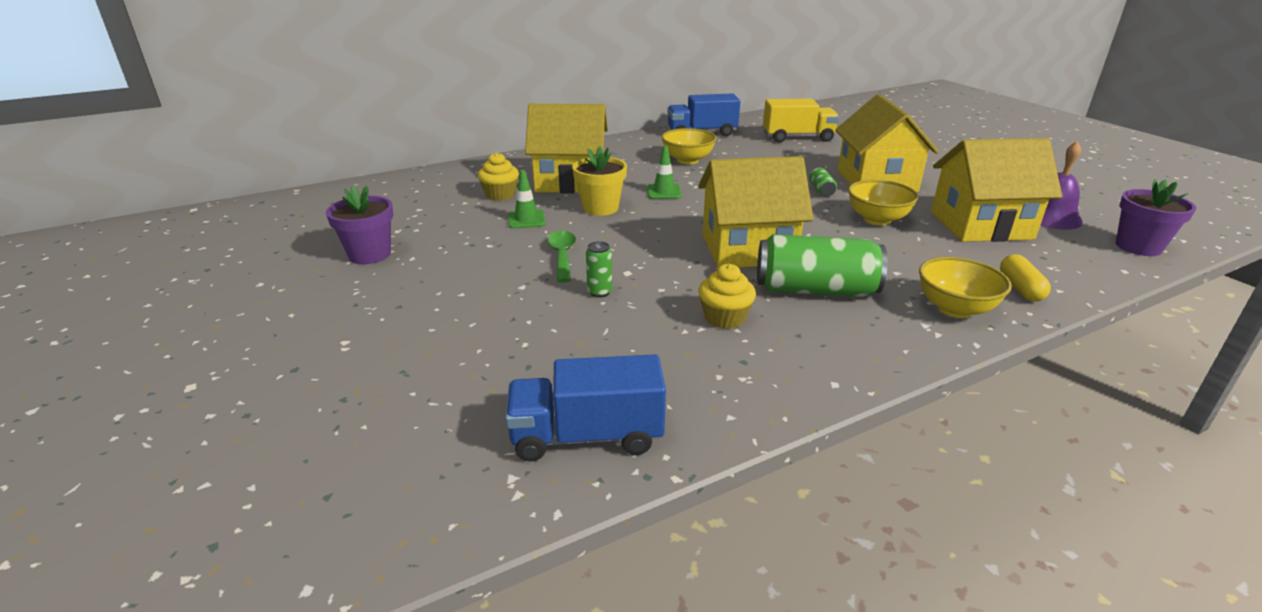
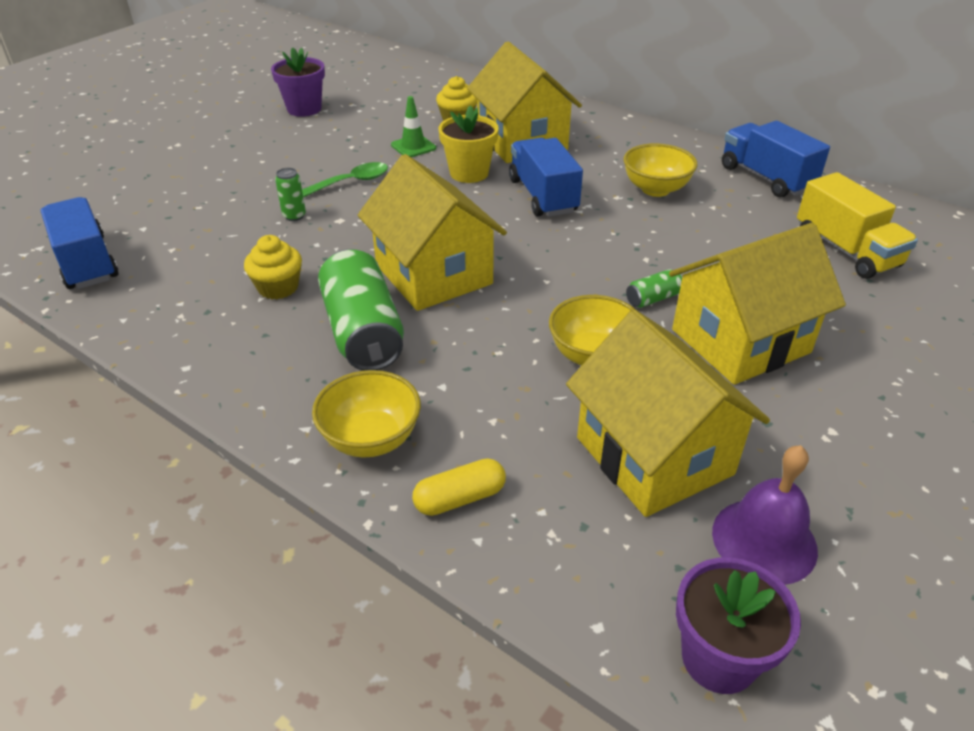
camera: 65 degrees right, 10 degrees up
green traffic cone [647,145,682,199] -> blue truck [509,138,583,217]

